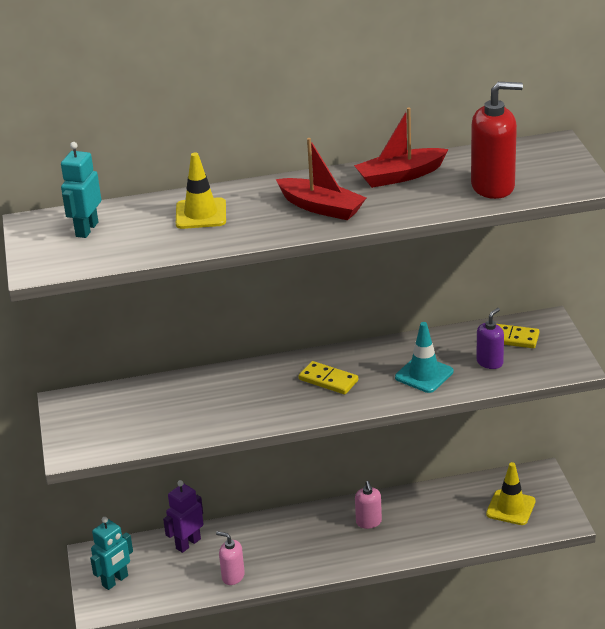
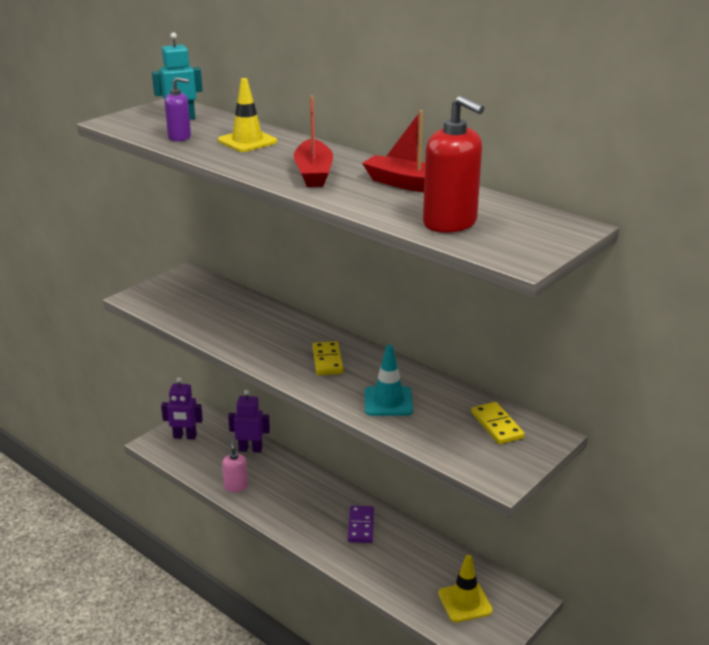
camera: 50 degrees right, 5 degrees down
turquoise robot [90,517,133,590] -> purple robot [161,377,203,440]
pink soap dispenser [355,481,382,529] -> purple domino [348,506,374,543]
purple soap dispenser [476,308,504,369] -> purple soap dispenser moved to [165,77,191,141]

